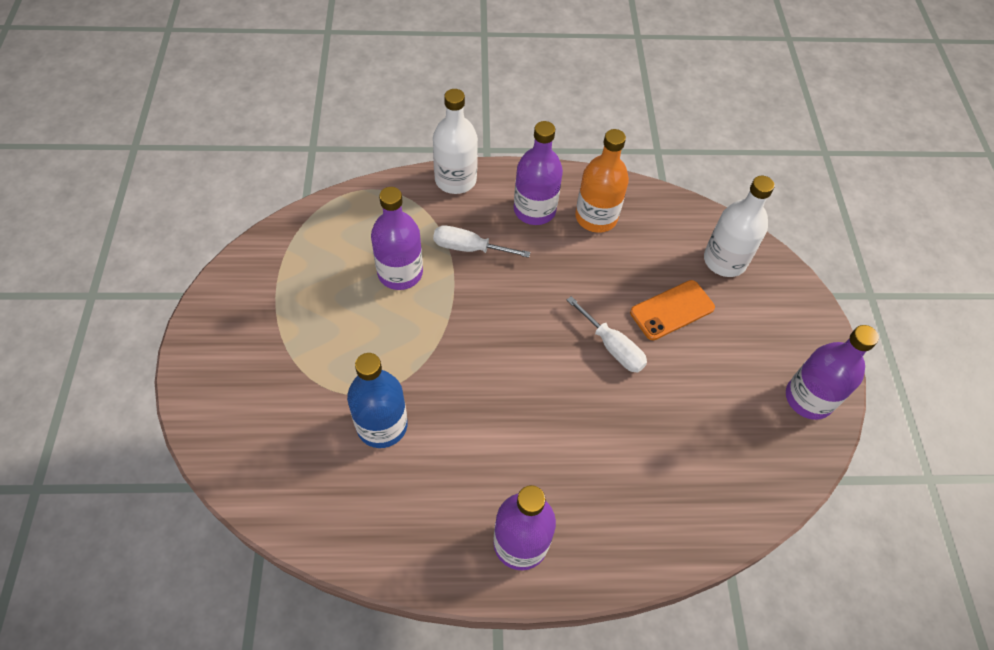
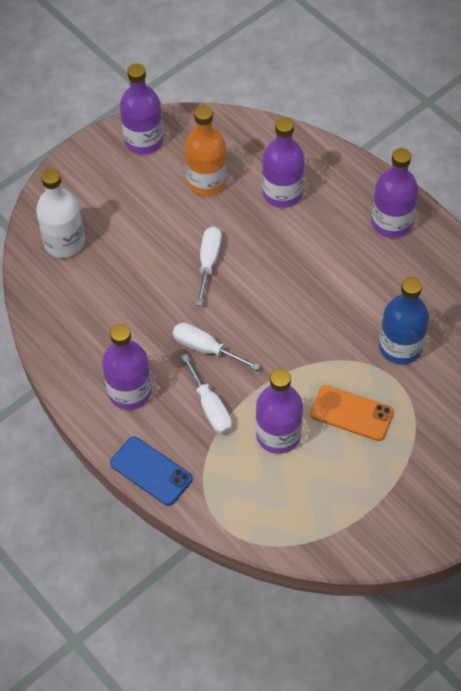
camera: 125 degrees left, 0 degrees up
white bottle [433,89,478,194] -> blue phone [110,436,192,506]
orange bottle [575,129,629,233] -> orange bottle moved to [184,106,227,196]
orange phone [630,280,715,340] -> orange phone moved to [310,385,394,441]
none -> white screwdriver [173,323,260,370]
none -> purple bottle [262,117,305,208]

